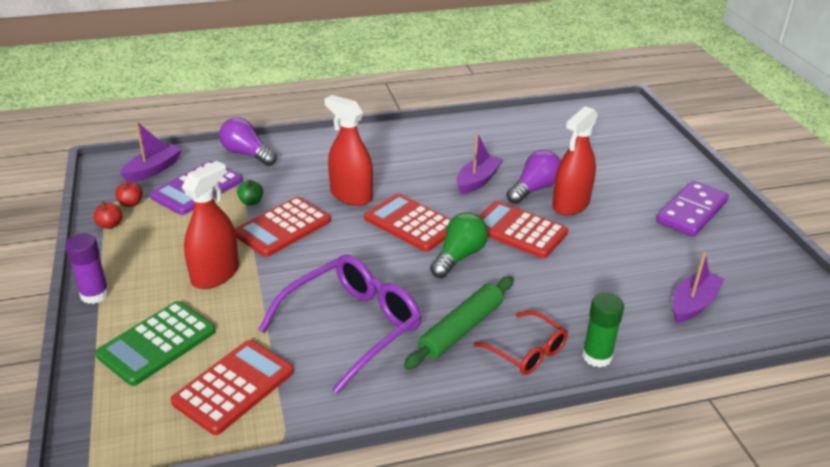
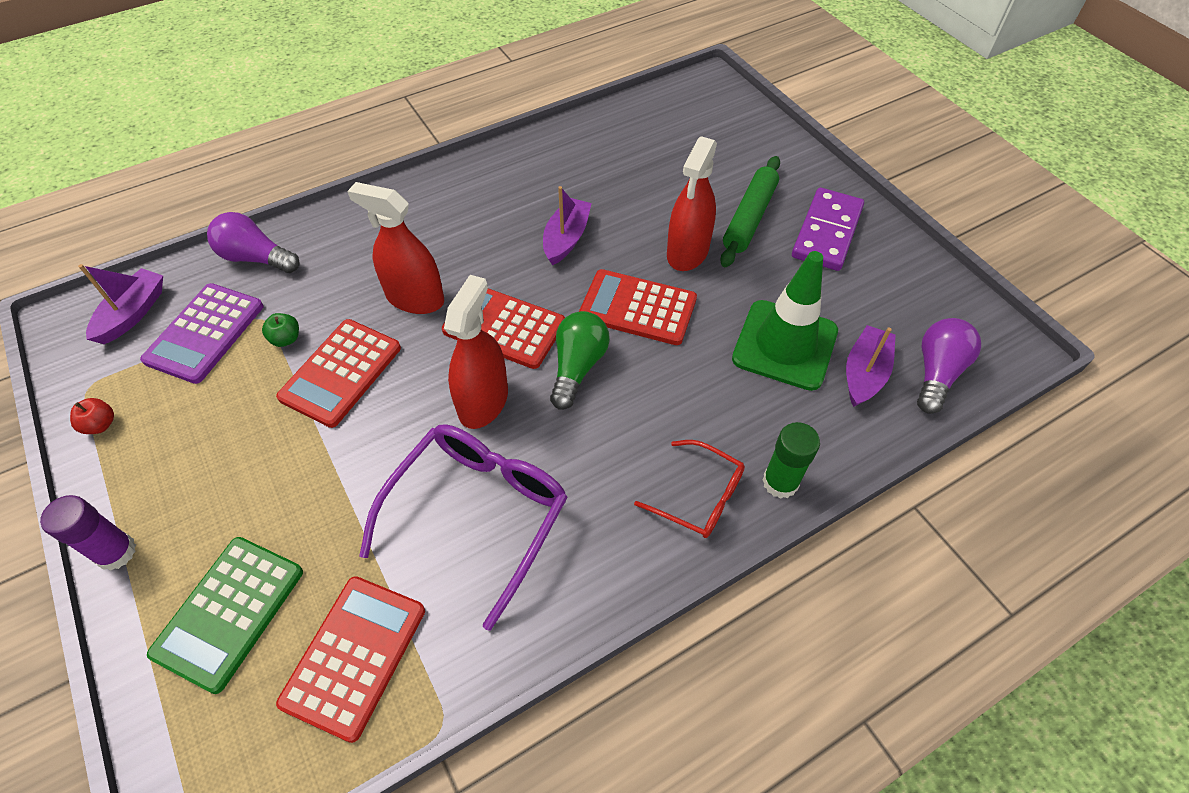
camera: 15 degrees left, 20 degrees up
red apple [115,181,143,207] -> none
red spray bottle [182,161,239,289] -> red spray bottle moved to [444,275,508,429]
green rolling pin [404,276,514,370] -> green rolling pin moved to [720,156,780,267]
purple light bulb [506,150,561,204] -> purple light bulb moved to [917,318,981,414]
none -> green traffic cone [732,251,838,391]

